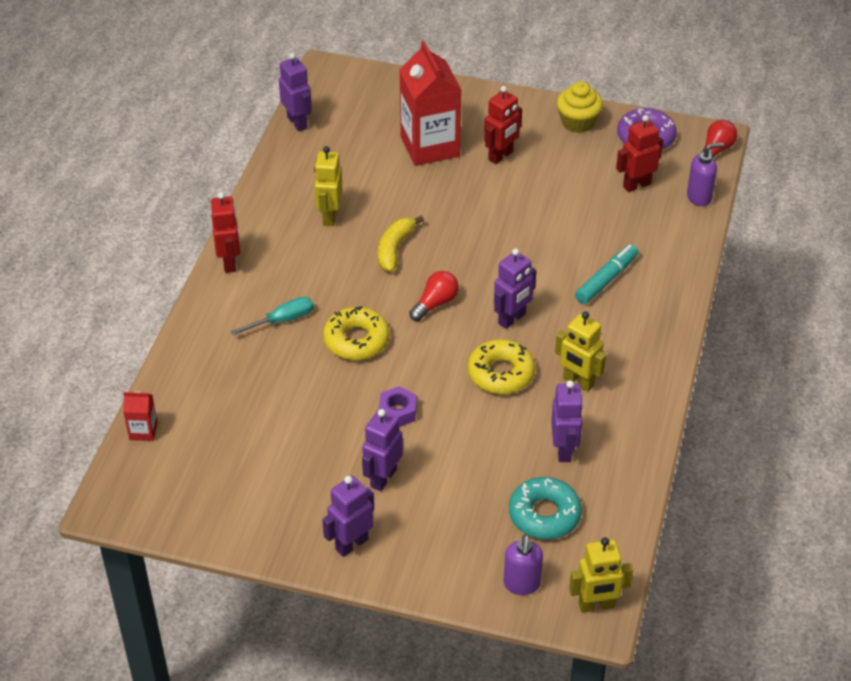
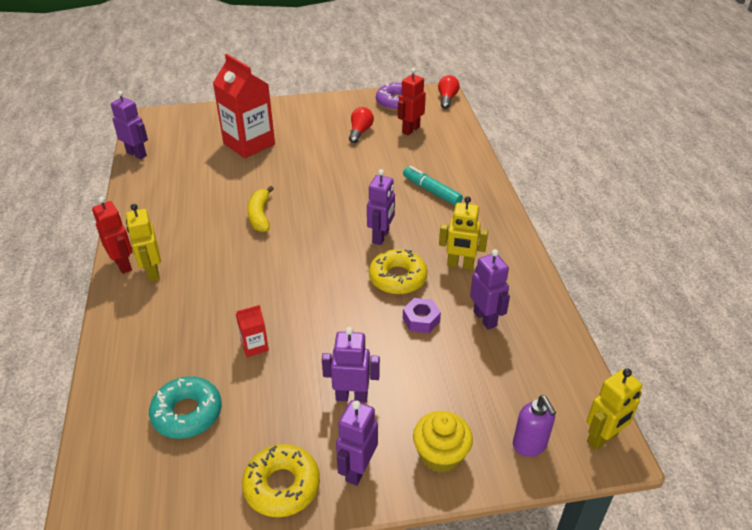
camera: 25 degrees left, 5 degrees down
red carton [123,391,157,441] -> red carton moved to [236,305,269,357]
turquoise screwdriver [231,297,314,335] -> none
yellow robot [314,146,343,226] -> yellow robot moved to [126,204,161,282]
yellow donut [323,306,390,360] -> yellow donut moved to [242,444,320,517]
purple robot [362,409,403,491] -> purple robot turned 90 degrees clockwise [322,327,380,402]
purple nut [379,386,417,427] -> purple nut moved to [403,298,441,333]
red light bulb [409,271,459,321] -> red light bulb moved to [349,107,374,143]
red robot [484,86,522,164] -> none
turquoise donut [509,477,582,539] -> turquoise donut moved to [149,376,222,439]
yellow cupcake [557,81,603,133] -> yellow cupcake moved to [413,411,473,473]
turquoise marker [575,244,638,304] -> turquoise marker turned 60 degrees counterclockwise [403,166,463,206]
purple soap dispenser [687,143,724,206] -> none

